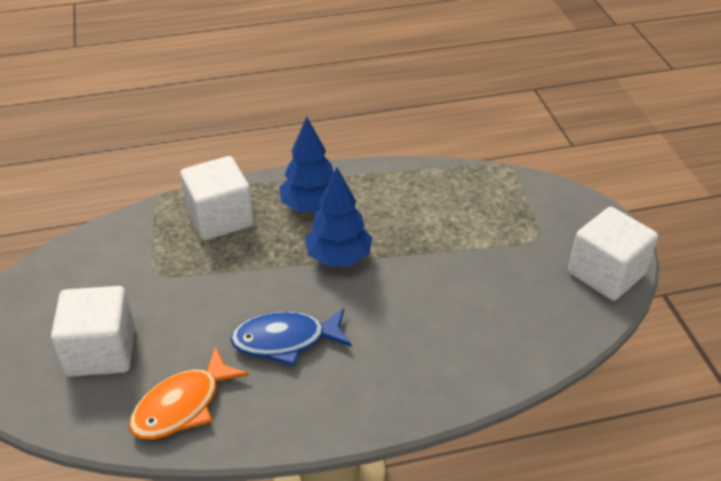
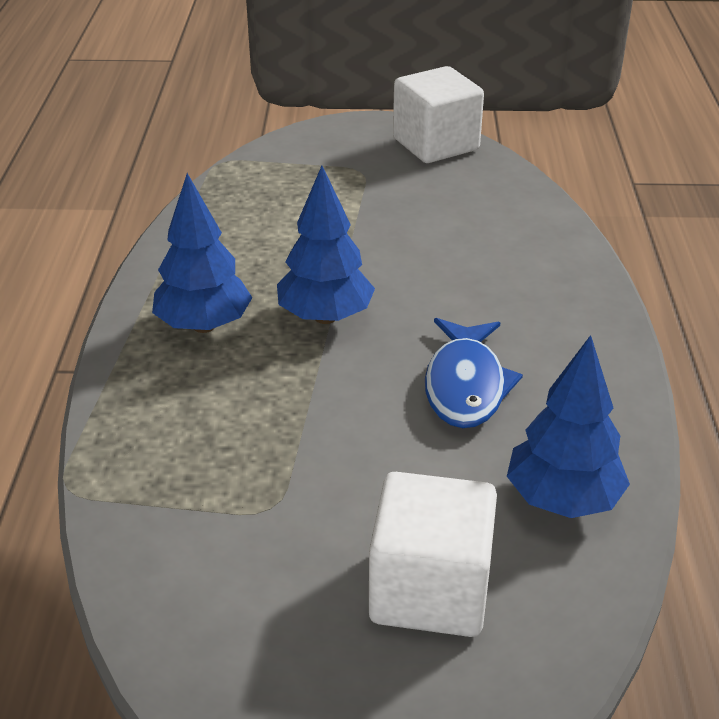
camera: 75 degrees left, 5 degrees down
orange fish [129,346,249,440] -> blue tree [507,335,630,518]
white cube [180,156,254,240] -> none

